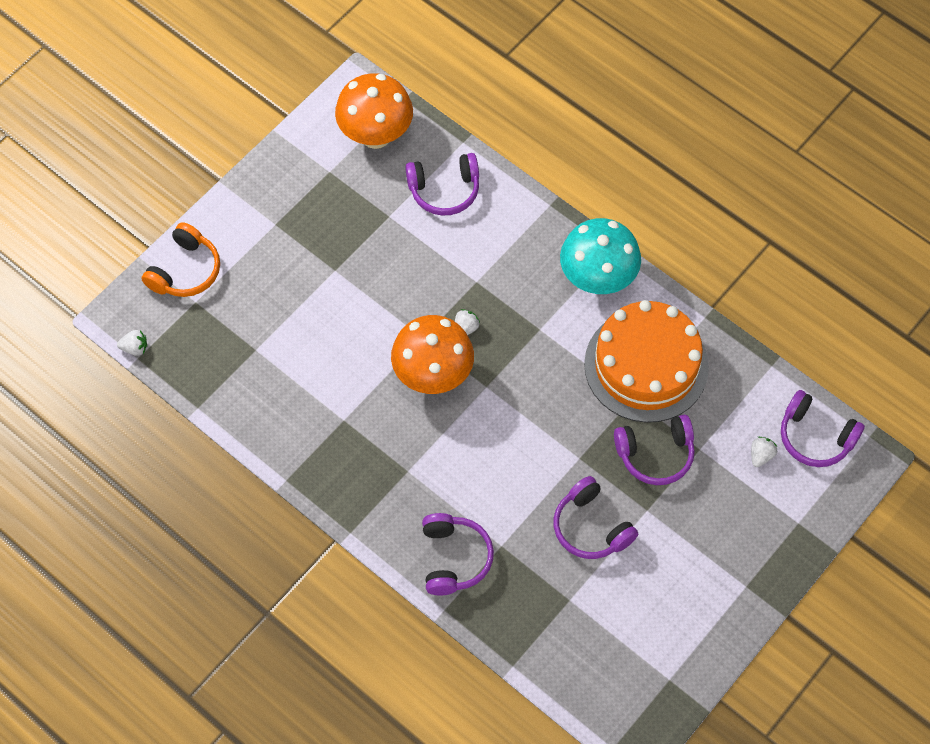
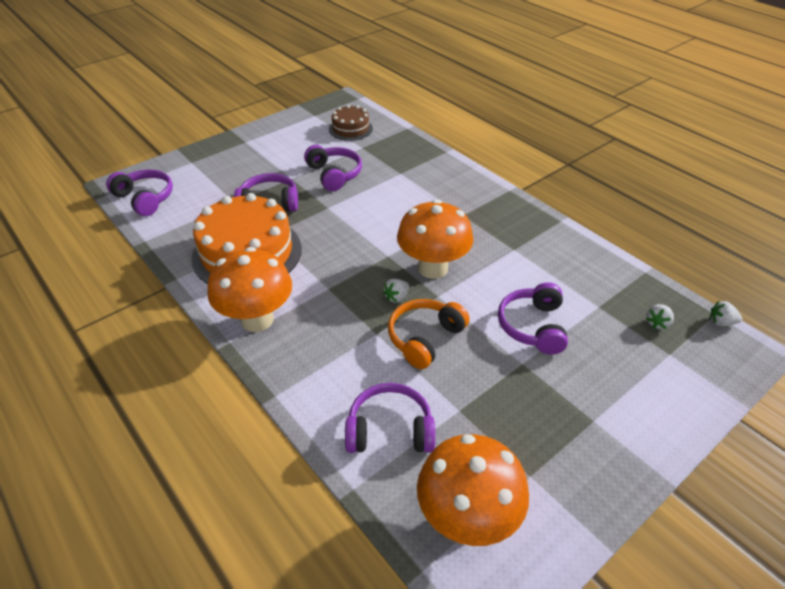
camera: 170 degrees left, 20 degrees down
orange headphones [141,222,220,297] -> orange headphones moved to [388,299,470,369]
purple headphones [422,513,494,596] -> purple headphones moved to [498,282,568,354]
turquoise mushroom [560,218,641,294] -> orange mushroom [208,247,292,332]
white strawberry [751,437,777,467] -> white strawberry moved to [646,304,674,329]
none -> brown cake [329,105,373,141]

